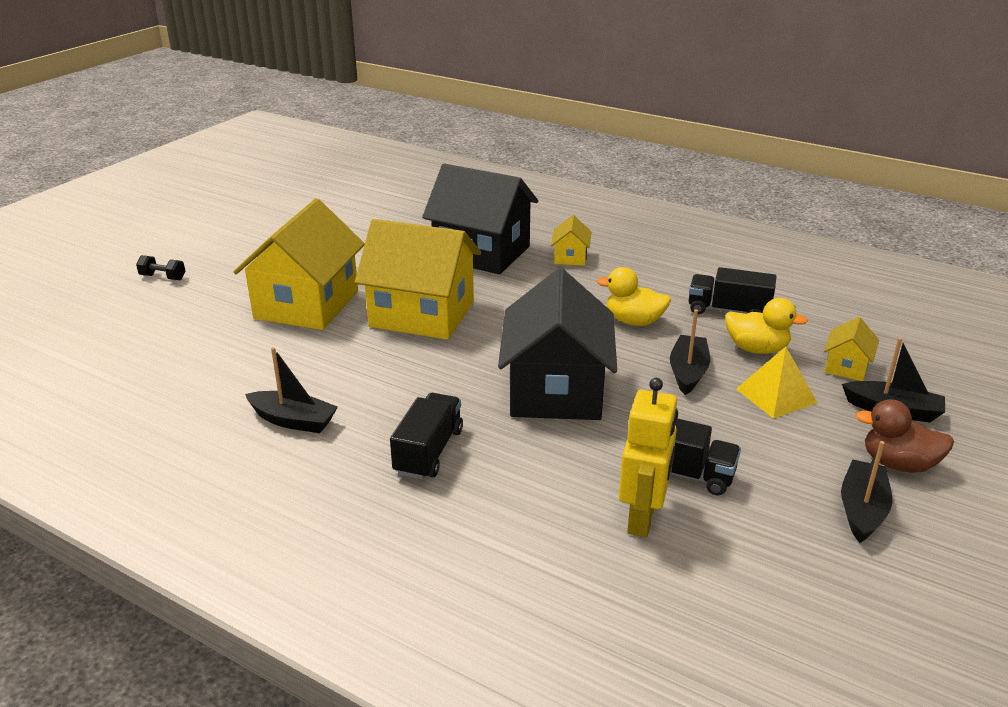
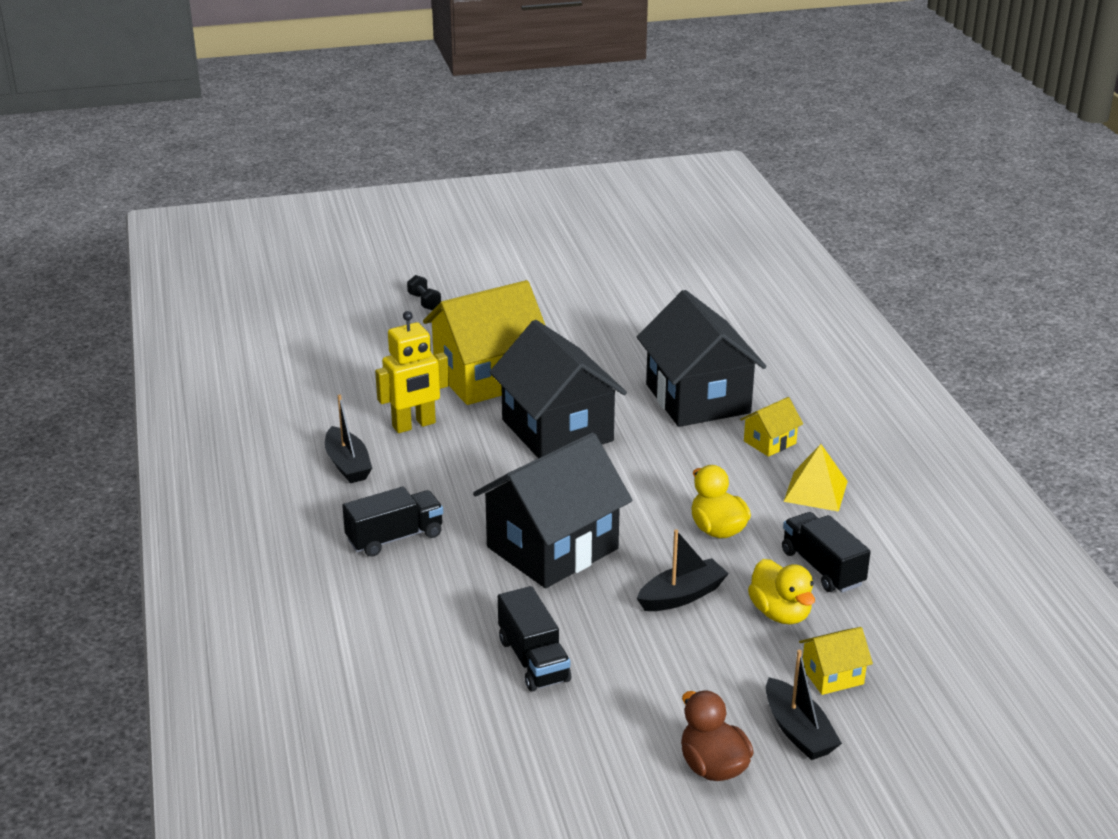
camera: 45 degrees right, 0 degrees up
yellow house [355,219,481,340] -> black house [490,320,627,458]
yellow robot [619,378,678,537] -> yellow robot moved to [375,311,449,433]
yellow pyramid [736,347,818,419] -> yellow pyramid moved to [784,444,848,512]
black boat [841,441,892,543] -> none

